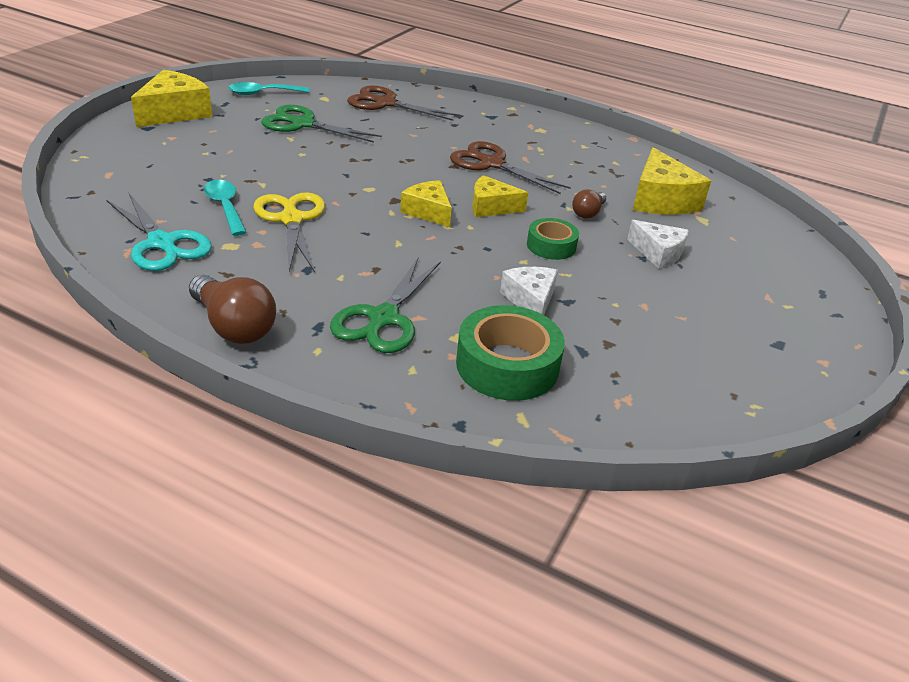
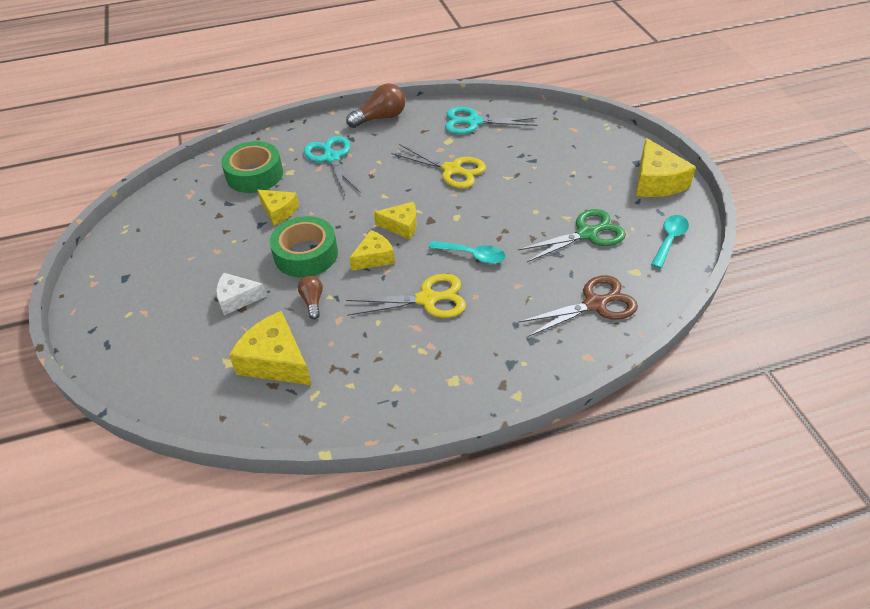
camera: 140 degrees right, 10 degrees up
brown light bulb [189,275,276,344] -> brown light bulb turned 150 degrees clockwise [346,83,406,128]
turquoise spoon [204,180,247,236] -> turquoise spoon moved to [429,241,506,264]
green scissors [330,258,441,353] -> turquoise scissors [304,136,361,195]
brown scissors [450,141,571,194] -> yellow scissors [346,274,466,318]
white cheese [500,267,558,315] -> yellow cheese [257,190,299,226]
green tape [527,218,579,260] -> green tape [270,216,338,278], size x1.69

